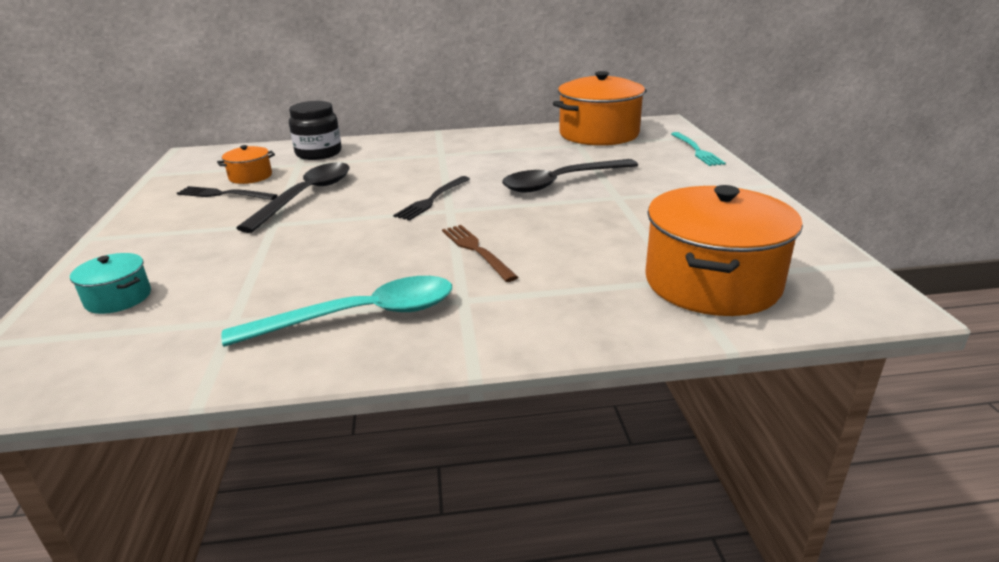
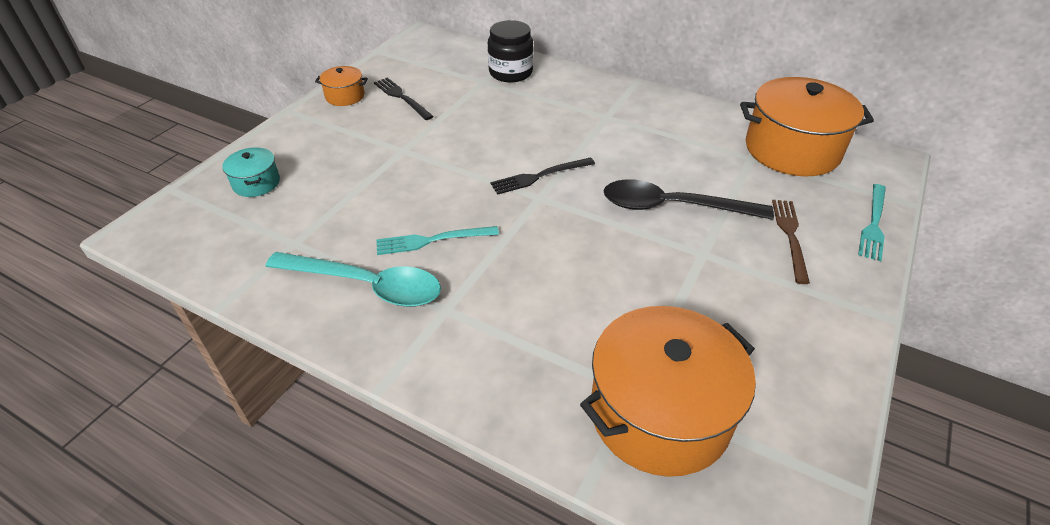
camera: 35 degrees right, 15 degrees up
orange pot [217,145,275,184] -> orange pot moved to [315,66,368,106]
black spoon [237,162,350,233] -> none
brown fork [442,225,518,282] -> brown fork moved to [772,200,810,284]
none -> turquoise fork [376,226,499,255]

